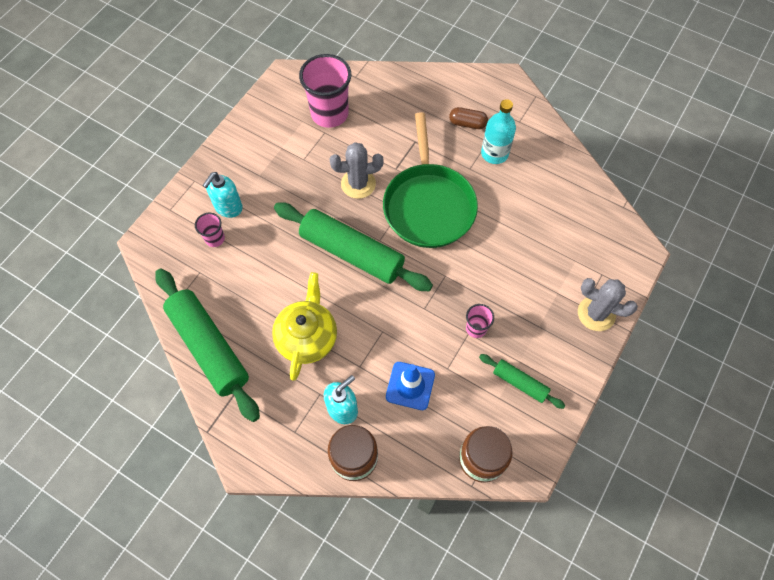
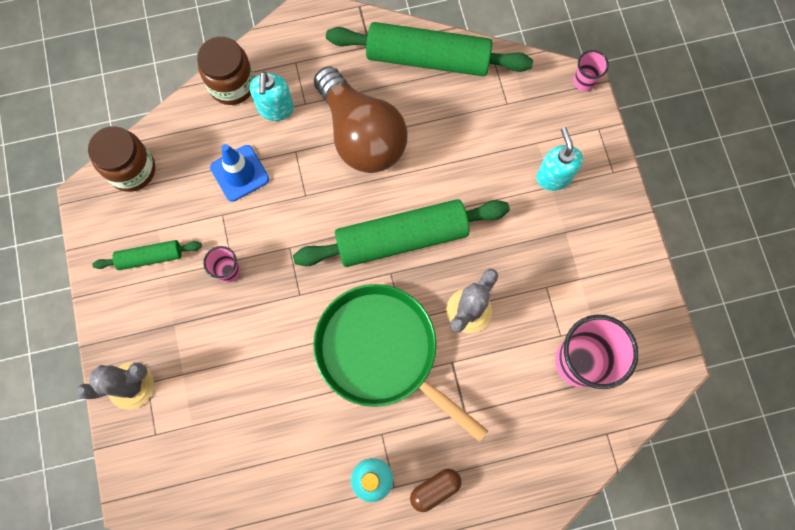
camera: 135 degrees right, 10 degrees up
pink cup [195,213,225,247] -> pink cup moved to [573,50,609,91]
yellow teapot [272,272,337,381] -> brown light bulb [314,66,408,173]

